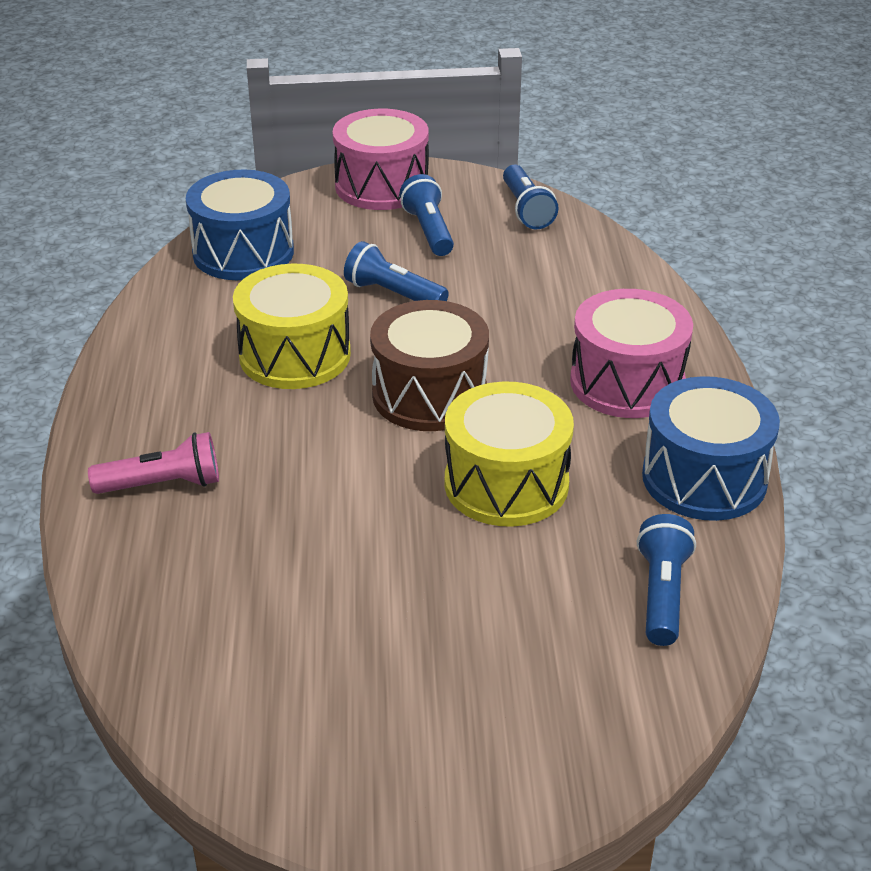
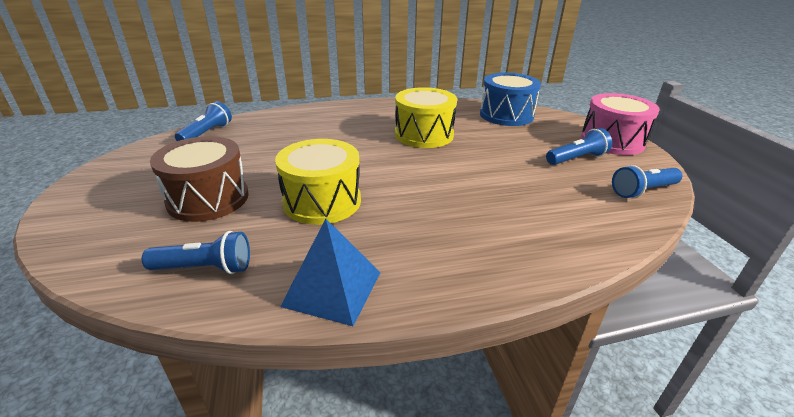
camera: 80 degrees right, 5 degrees down
pink flashlight [88,432,219,494] -> none
blue flashlight [344,241,449,301] -> blue flashlight moved to [175,101,232,141]
brown drum [370,300,489,431] -> brown drum moved to [150,136,249,222]
pink drum [570,289,693,418] -> none
blue drum [642,376,780,521] -> blue pyramid [280,219,381,326]

